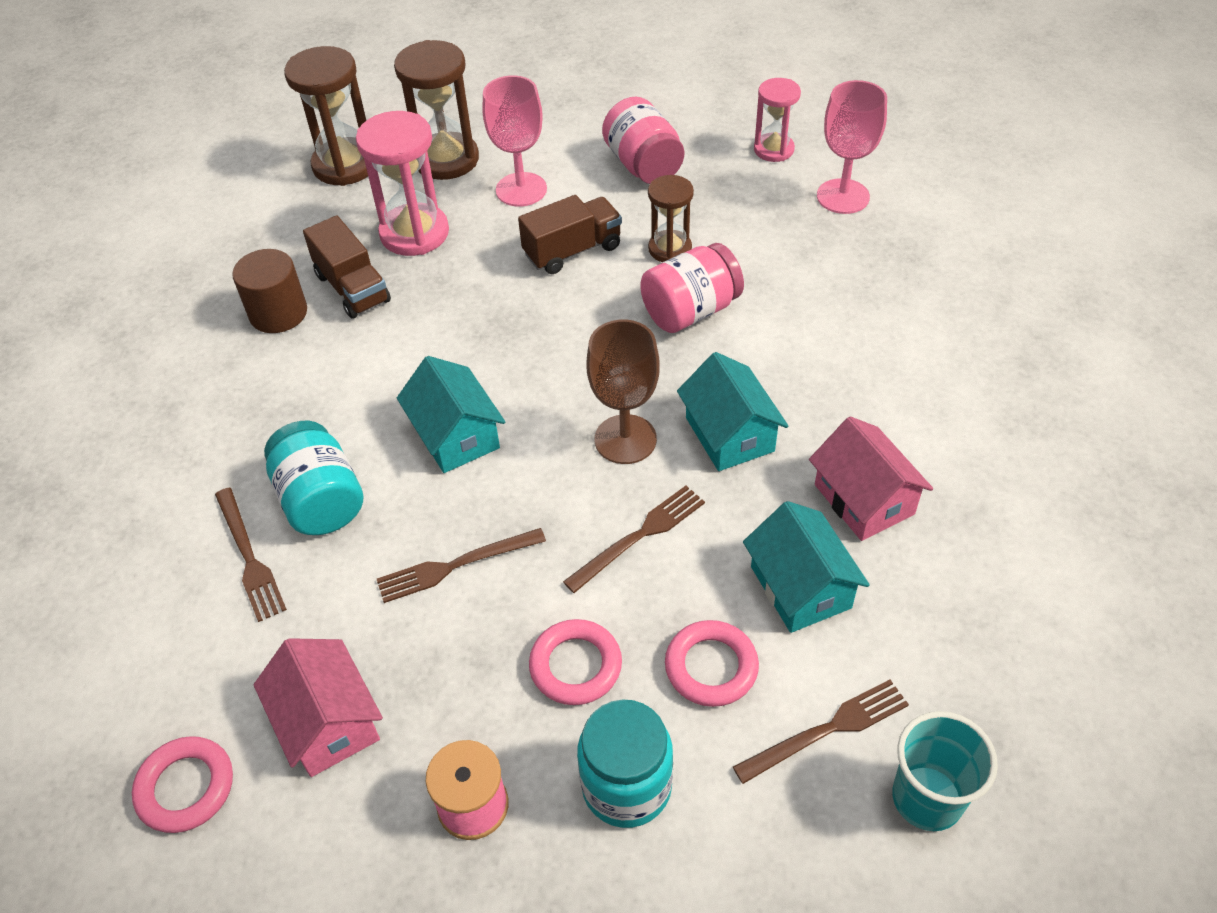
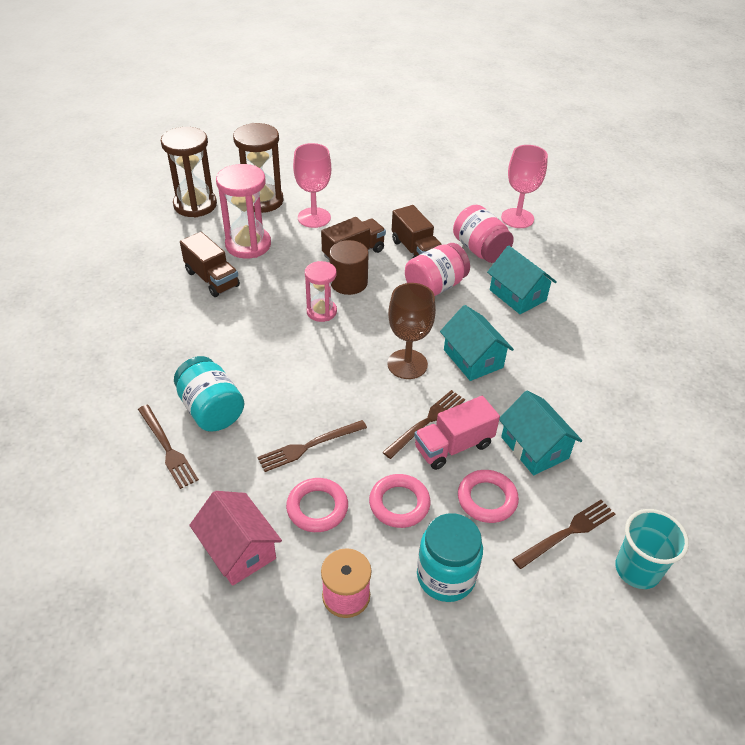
camera: 10 degrees left, 5 degrees down
pink ring [132,736,233,833] -> pink ring moved to [286,478,348,532]
brown cylinder [232,249,307,333] -> brown cylinder moved to [329,240,369,295]
turquoise house [397,356,505,473] -> turquoise house moved to [487,246,557,314]
pink jar [602,97,684,184] -> pink jar moved to [453,205,514,263]
brown hourglass [648,175,694,262] -> brown truck [392,205,442,258]
pink hourglass [754,78,801,162] -> pink hourglass moved to [305,261,337,322]
pink house [809,416,933,541] -> none
none -> pink truck [414,396,500,470]

